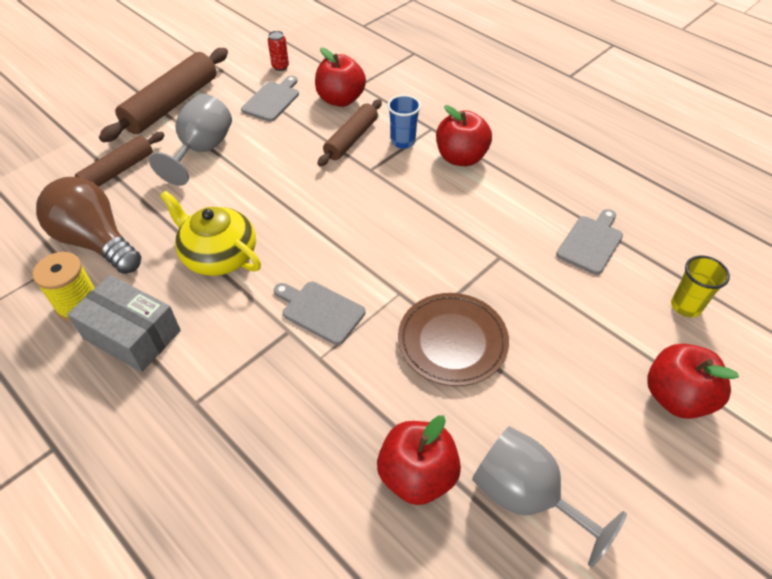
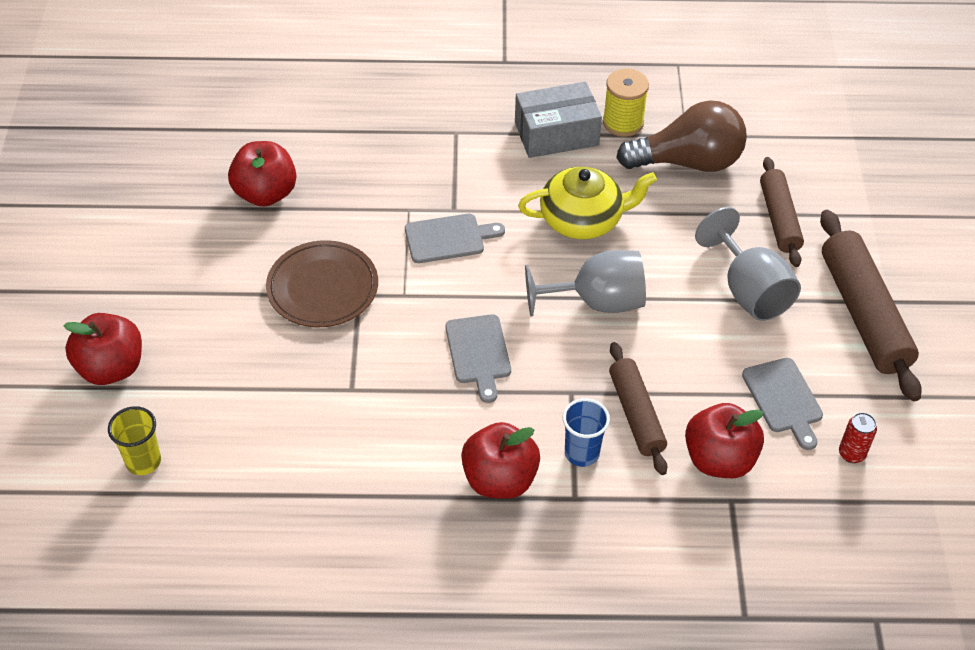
camera: 135 degrees right, 0 degrees up
grey goblet [472,426,627,567] -> grey goblet moved to [525,250,646,316]
grey cutting board [556,209,623,275] -> grey cutting board moved to [445,314,511,403]

